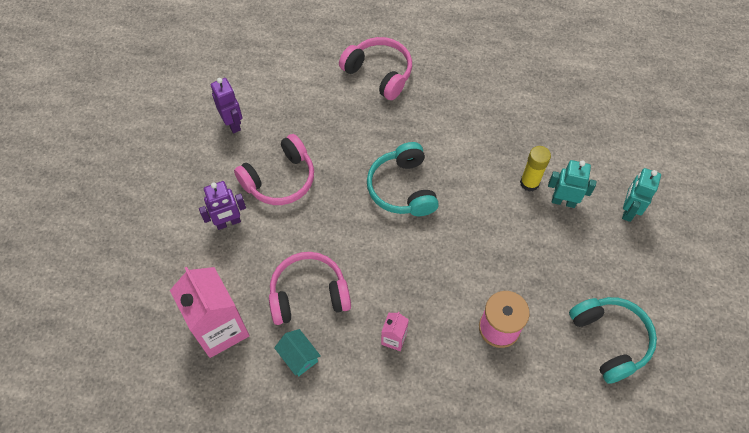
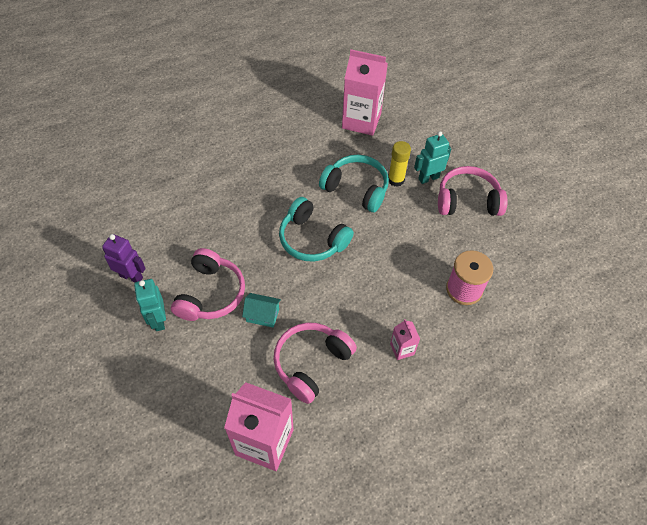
camera: 40 degrees left, 5 degrees down
purple robot [199,181,246,230] -> none
turquoise house [274,329,321,376] -> turquoise house moved to [242,293,281,328]
pink headphones [339,37,412,100] -> pink headphones moved to [438,166,508,216]
turquoise headphones [569,297,657,384] -> turquoise headphones moved to [319,155,389,213]
turquoise robot [622,168,661,222] -> turquoise robot moved to [134,279,166,331]
none -> pink carton [342,49,388,136]

